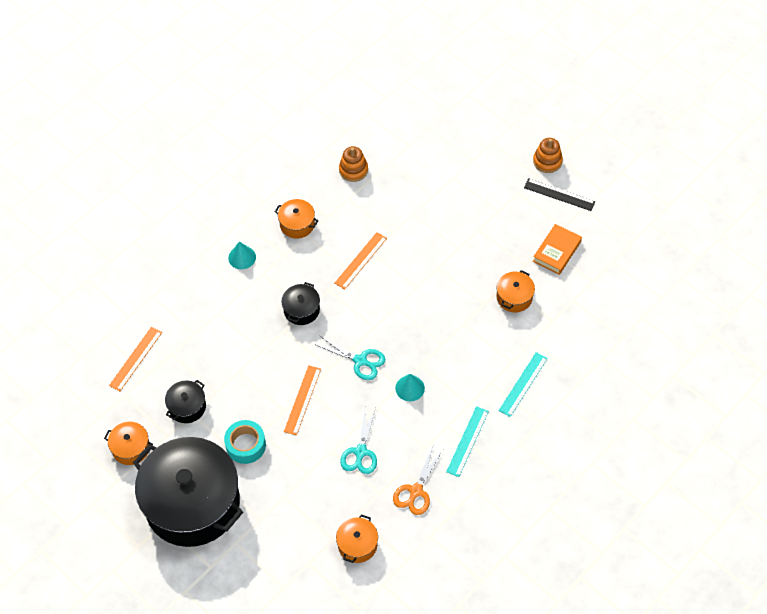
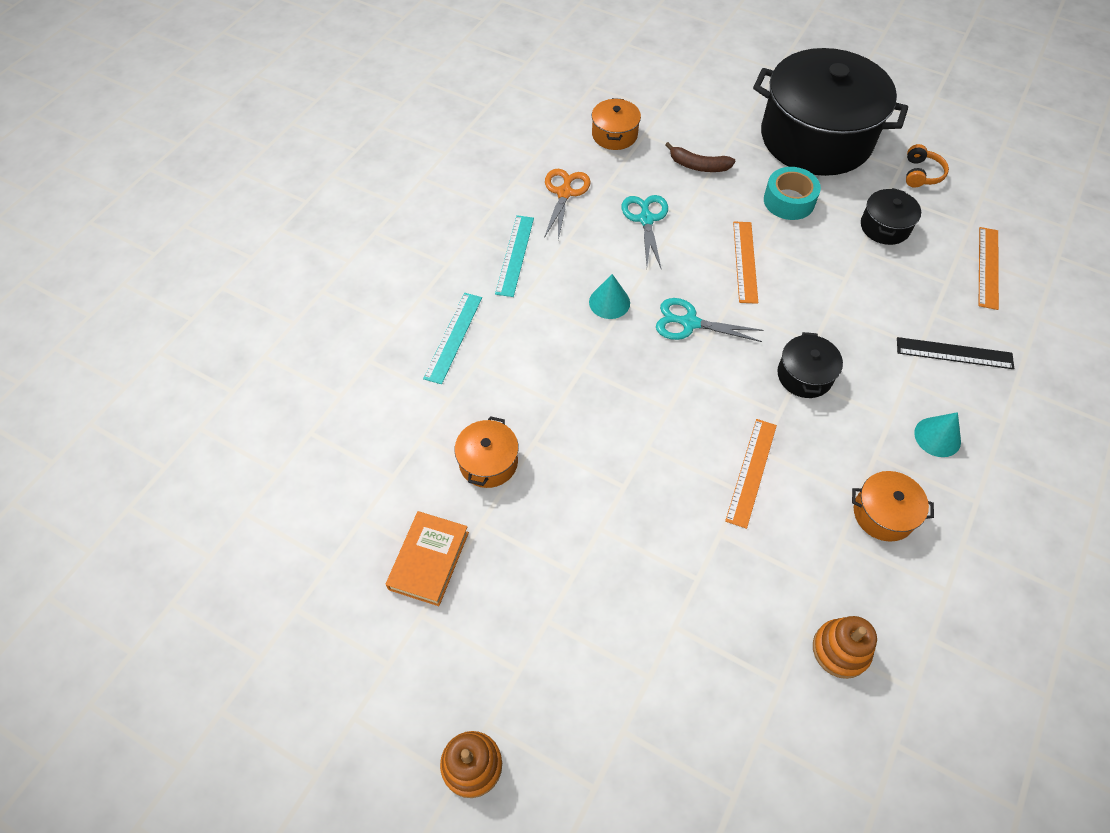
camera: 165 degrees right, 0 degrees up
orange pot [104,422,153,465] -> orange headphones [906,144,949,188]
black ruler [524,178,595,211] -> black ruler moved to [897,337,1014,369]
none -> brown banana [665,142,735,172]

